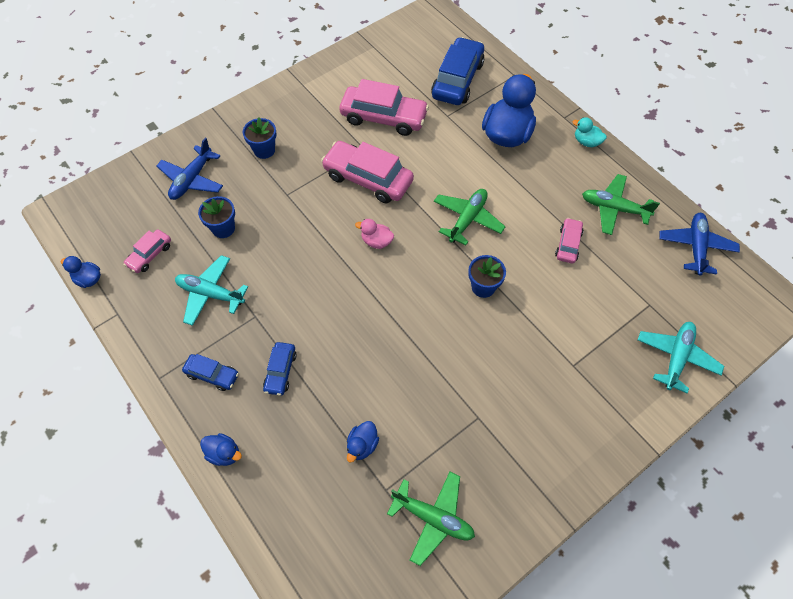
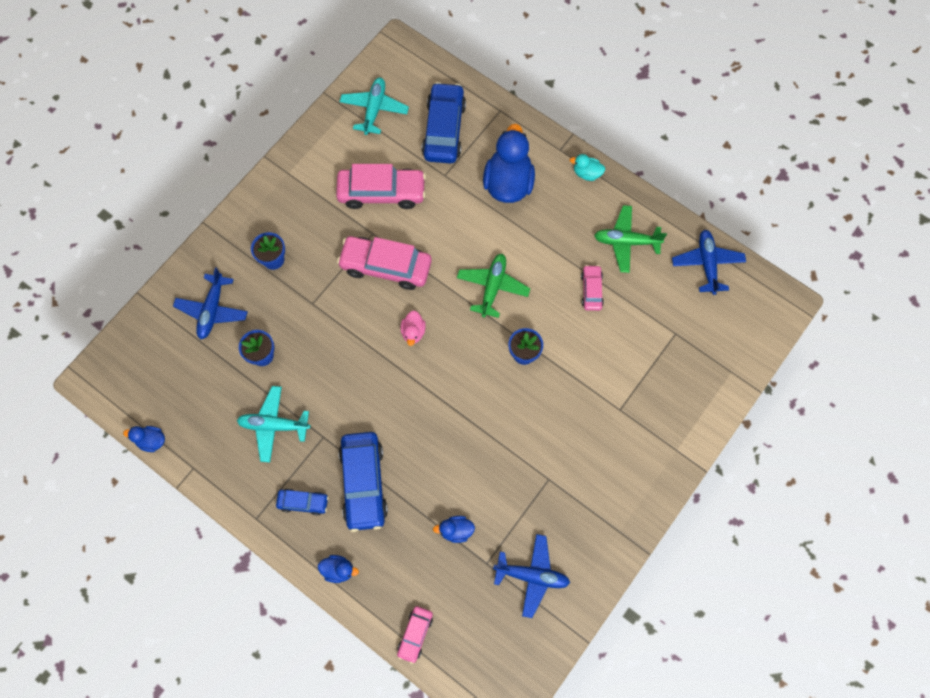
camera: 15 degrees left, 10 degrees up
pink car [123,229,171,273] -> pink car moved to [397,606,433,664]
blue car [263,342,296,396] -> blue car [338,432,388,532], size x1.92
blue duck [347,421,379,463] -> blue duck turned 75 degrees clockwise [433,516,475,543]
pink duck [355,219,394,249] -> pink duck turned 90 degrees counterclockwise [401,311,426,346]
green plane [387,472,475,566] -> blue plane [493,534,570,618]
turquoise plane [638,322,724,393] -> turquoise plane moved to [340,78,409,135]

